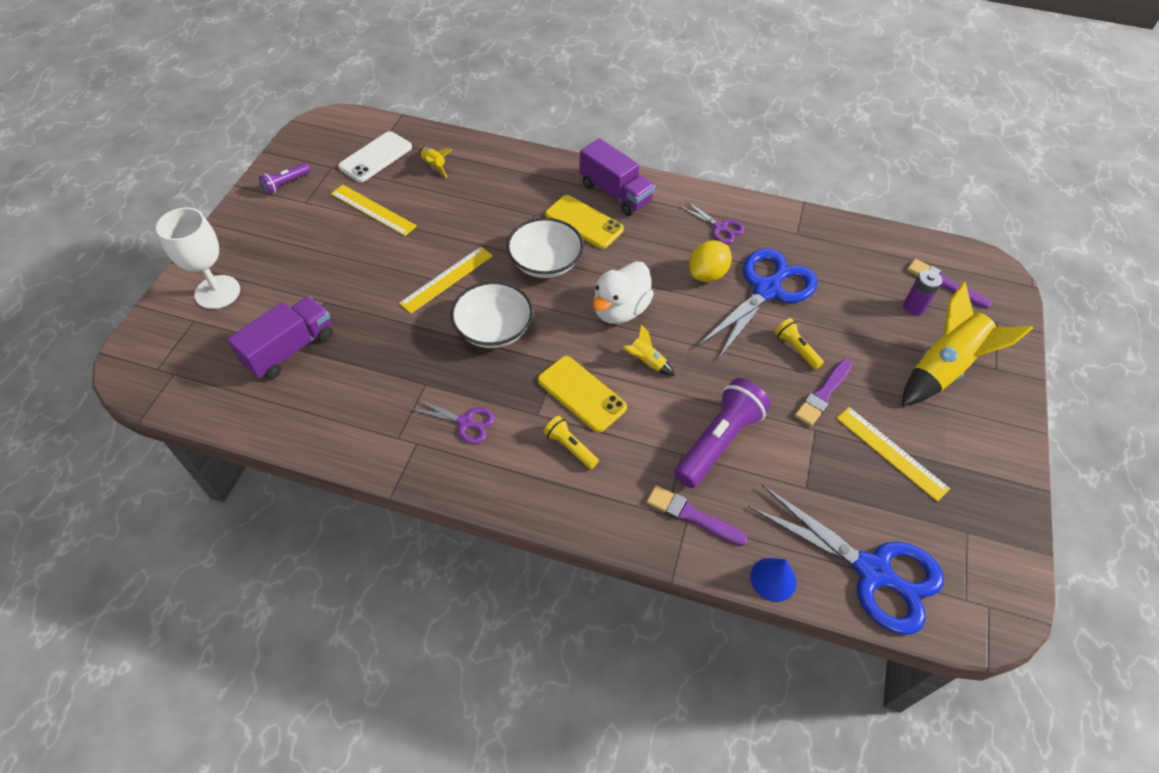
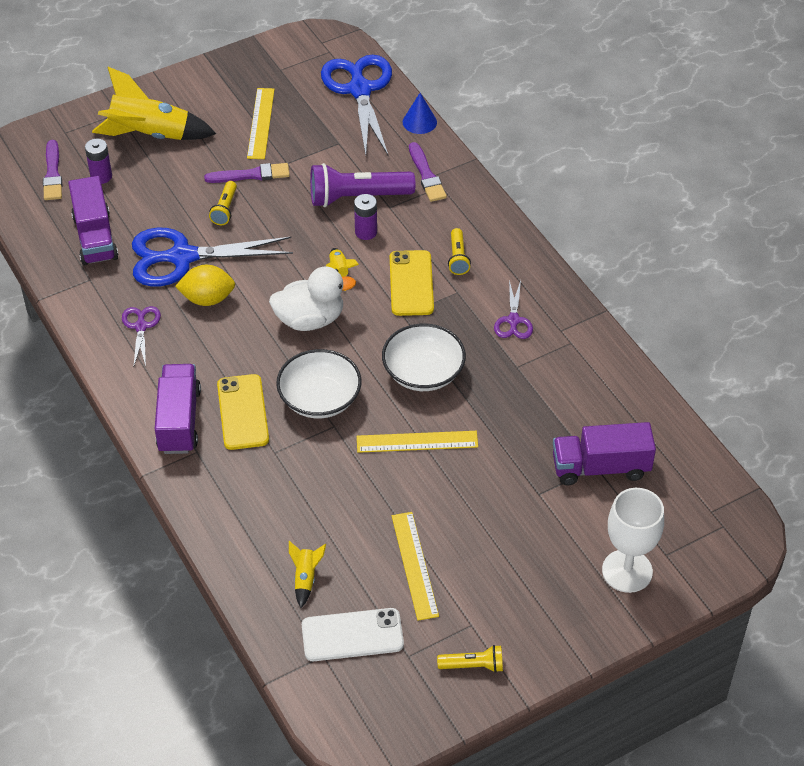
camera: 135 degrees left, 5 degrees down
purple flashlight [259,163,310,195] -> yellow flashlight [437,645,503,673]
purple scissors [410,398,495,444] -> purple scissors turned 150 degrees counterclockwise [494,280,533,339]
none -> purple truck [68,176,118,266]
none -> purple battery [354,194,377,240]

